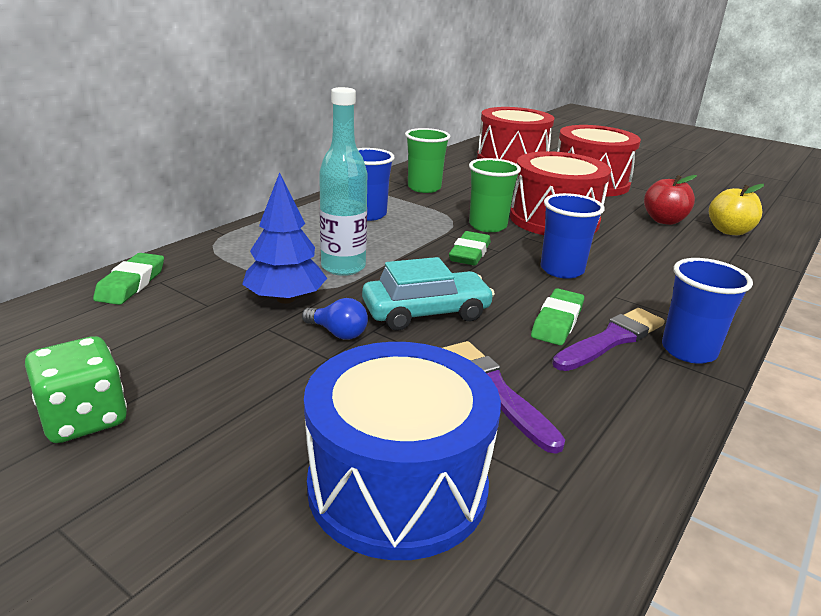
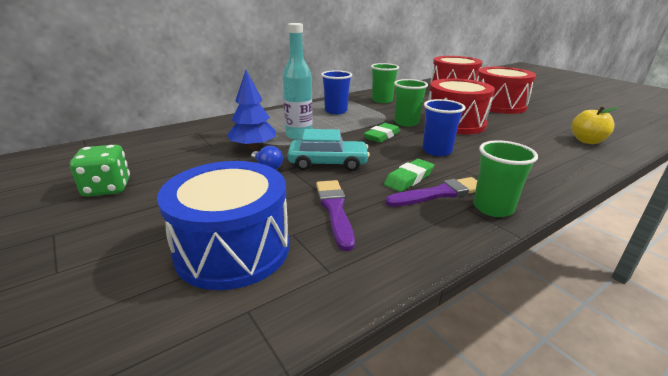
camera: 20 degrees right, 0 degrees up
green eraser [93,253,164,305] -> none
red apple [644,175,697,225] -> none
blue cup [662,258,753,364] -> green cup [473,140,538,217]

